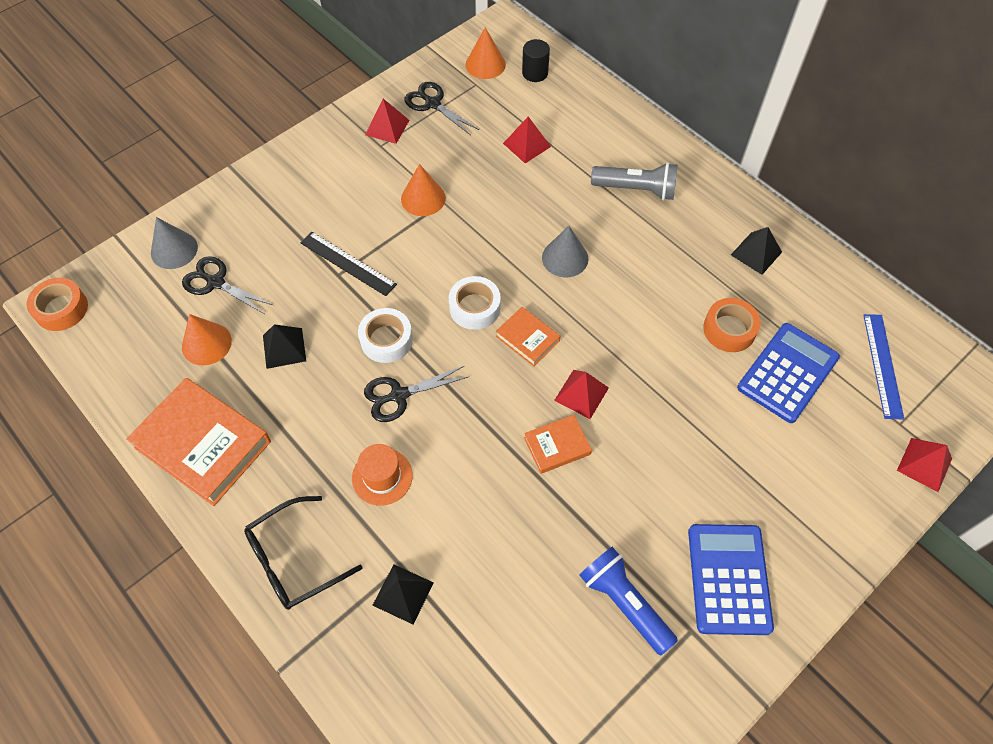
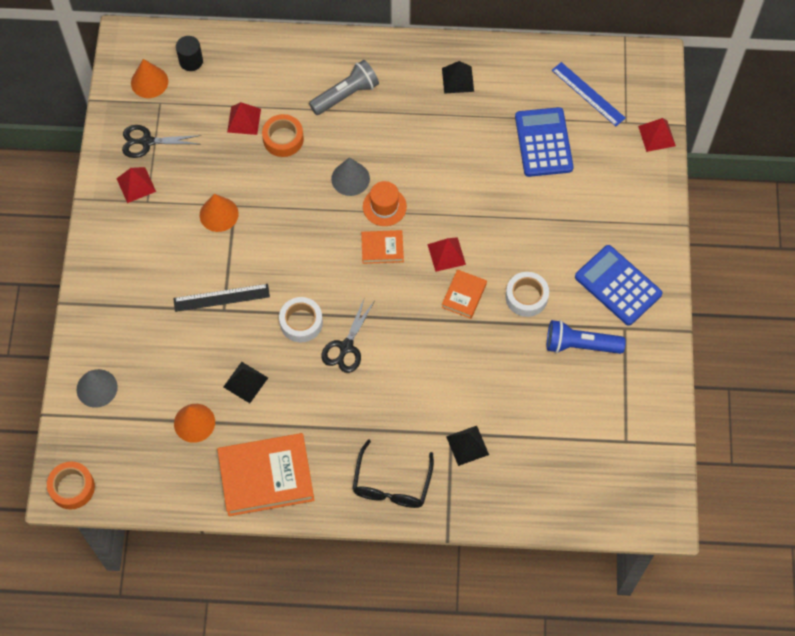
camera: 45 degrees left, 5 degrees up
black scissors [182,256,273,314] -> none
orange hat [352,444,413,506] -> orange hat moved to [363,181,407,226]
white tape [449,276,501,330] -> white tape moved to [505,272,549,317]
orange tape [703,298,761,352] -> orange tape moved to [262,114,304,157]

